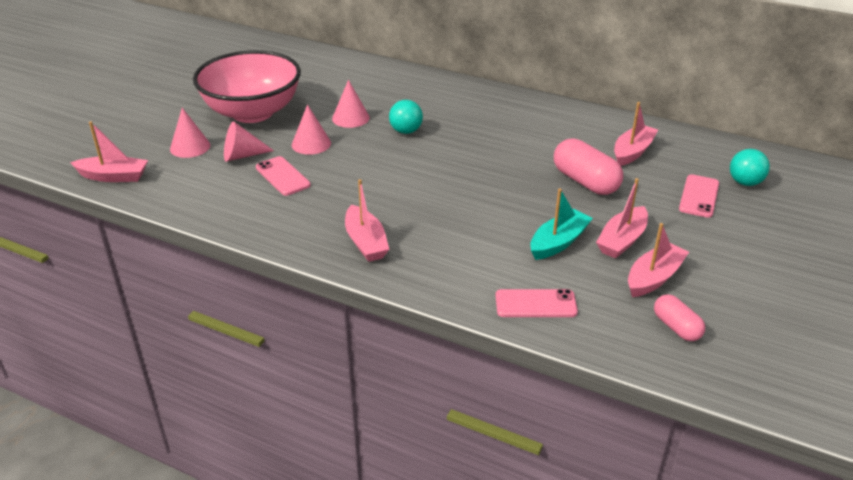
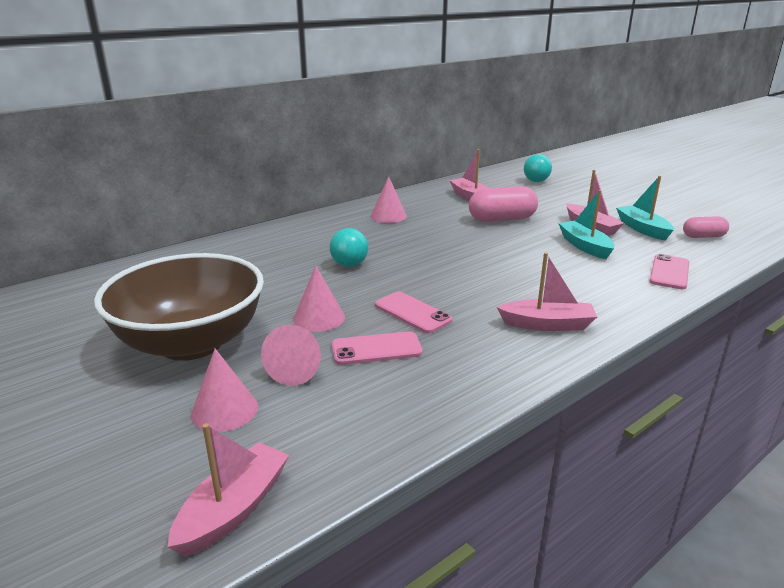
camera: 65 degrees left, 10 degrees down
pink bowl [193,50,301,123] -> brown bowl [94,253,264,361]
pink cone [332,80,370,128] -> pink cone moved to [371,176,407,223]
pink boat [628,223,689,297] -> turquoise boat [616,176,674,241]
pink phone [679,174,719,218] -> pink phone moved to [375,292,453,333]

